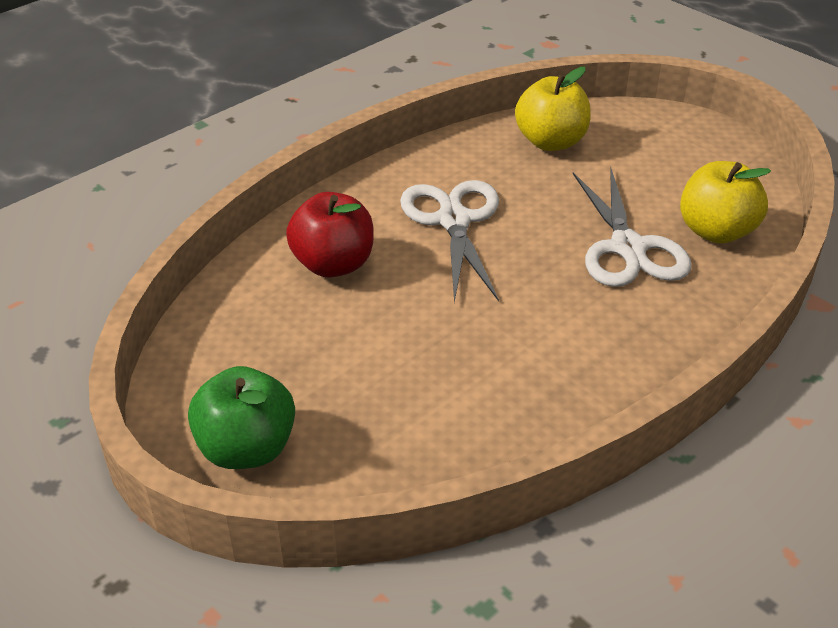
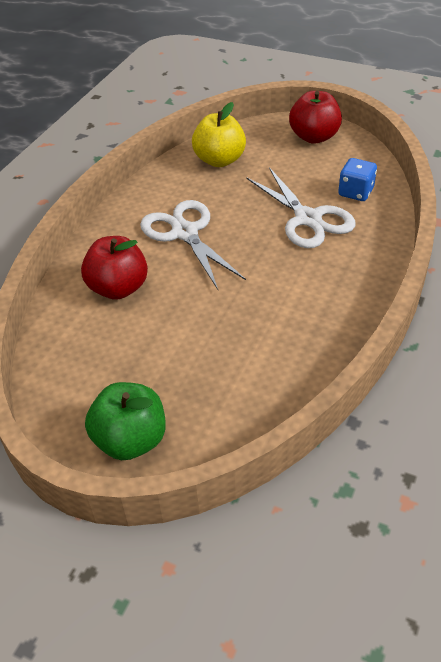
camera: 20 degrees left, 5 degrees up
yellow apple [680,161,771,244] -> blue dice [338,158,377,201]
none -> red apple [289,91,342,144]

